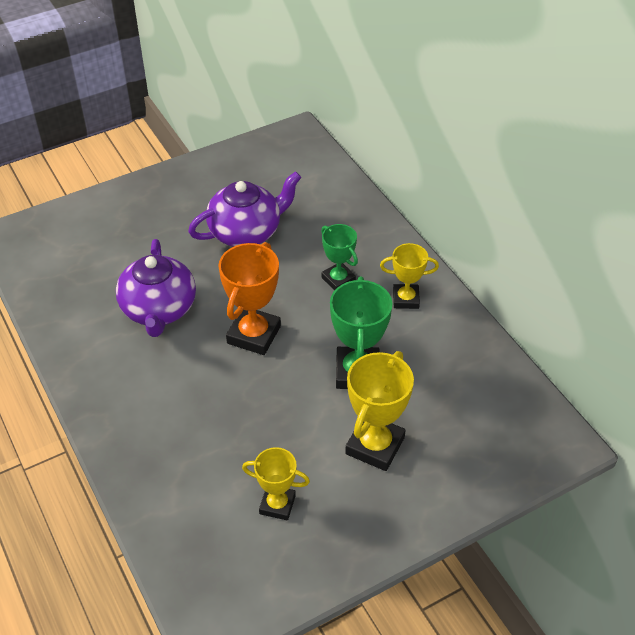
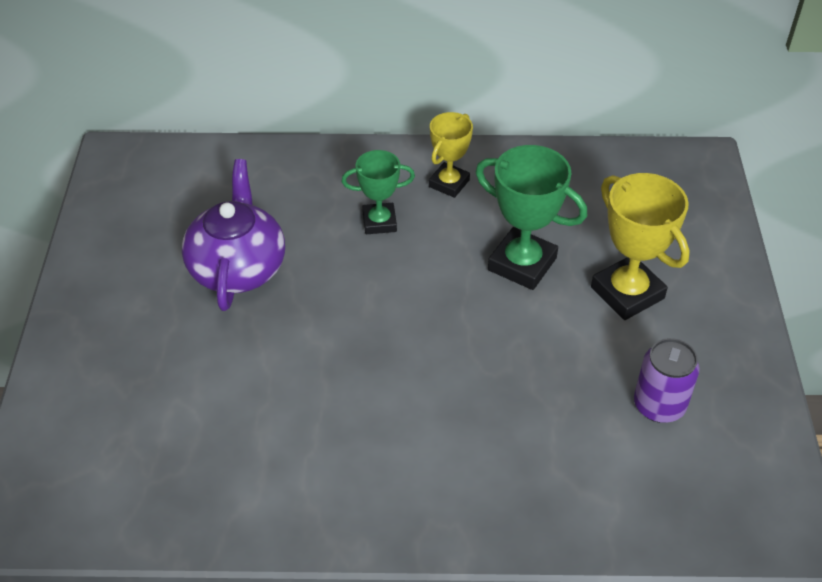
camera: 60 degrees left, 0 degrees up
purple teapot [116,239,196,337] -> none
orange trophy [218,242,281,355] -> none
yellow trophy [242,447,310,520] -> purple can [634,338,700,423]

